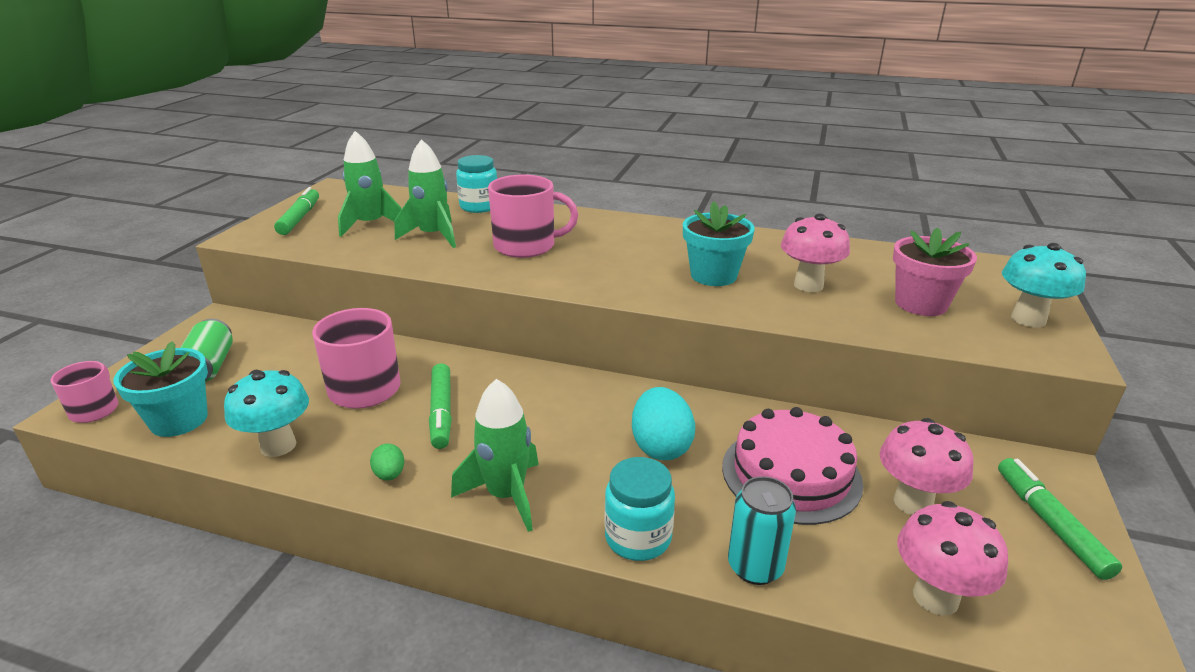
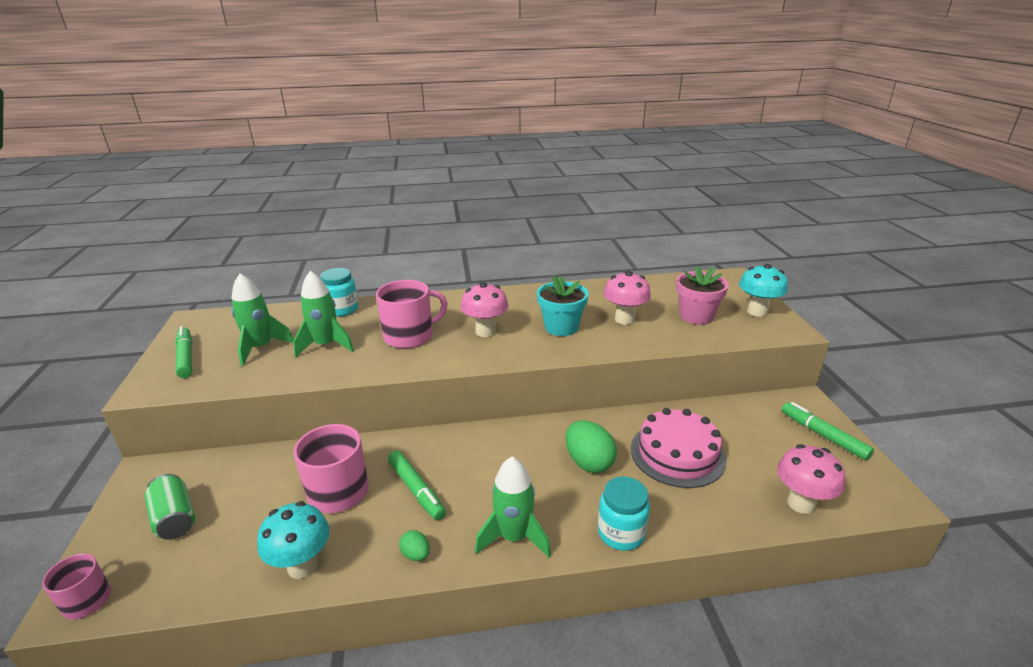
camera: 25 degrees left, 0 degrees up
turquoise flower pot [114,341,208,437] -> none
turquoise egg [632,387,695,460] -> green egg [565,420,617,473]
turquoise can [728,476,796,585] -> none
pink mushroom [880,418,974,515] -> pink mushroom moved to [460,282,508,337]

